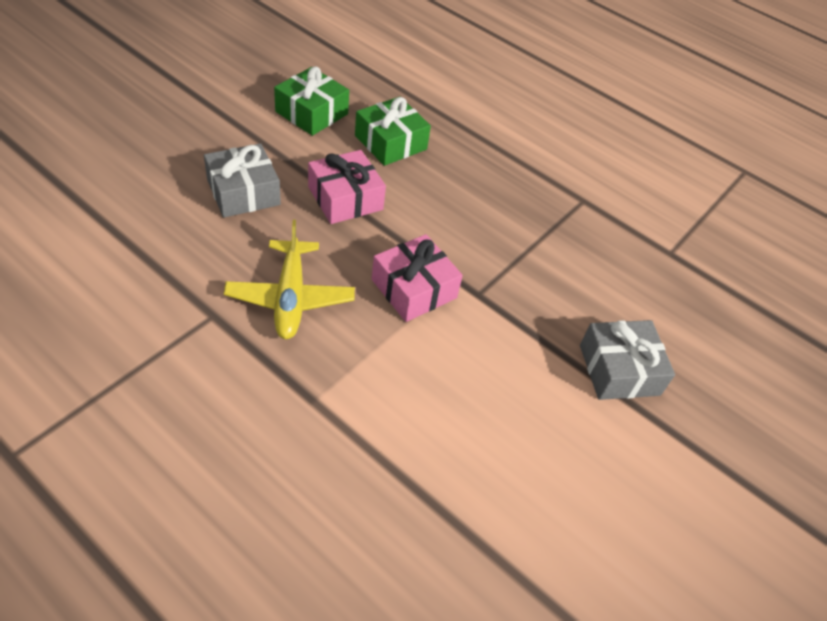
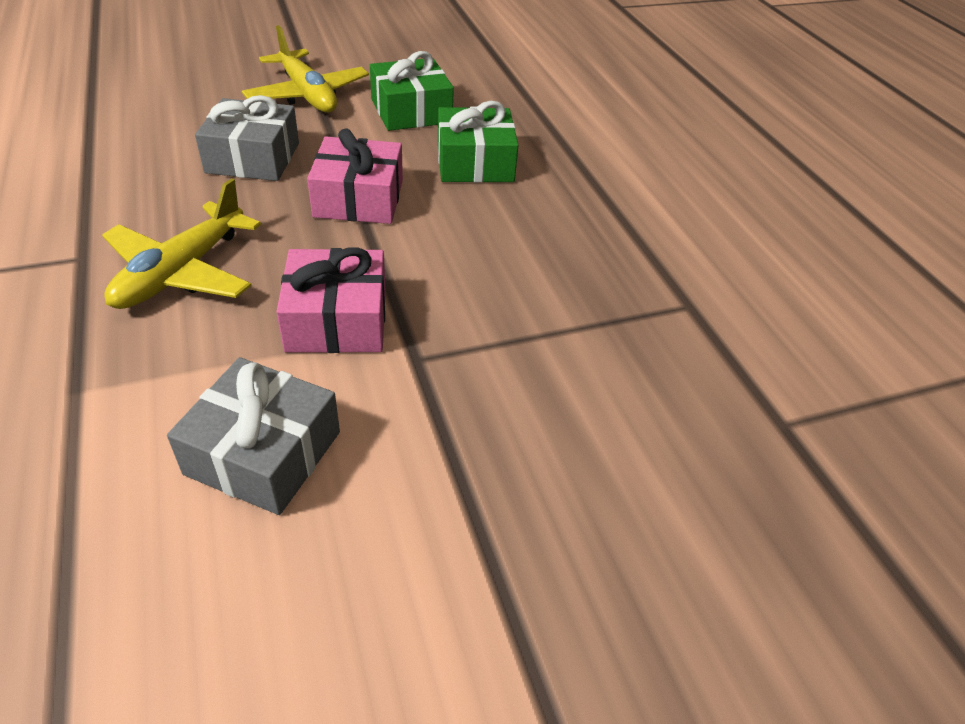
camera: 35 degrees right, 5 degrees down
grey gift [580,320,675,400] -> grey gift moved to [167,357,340,515]
none -> yellow plane [242,25,369,113]

